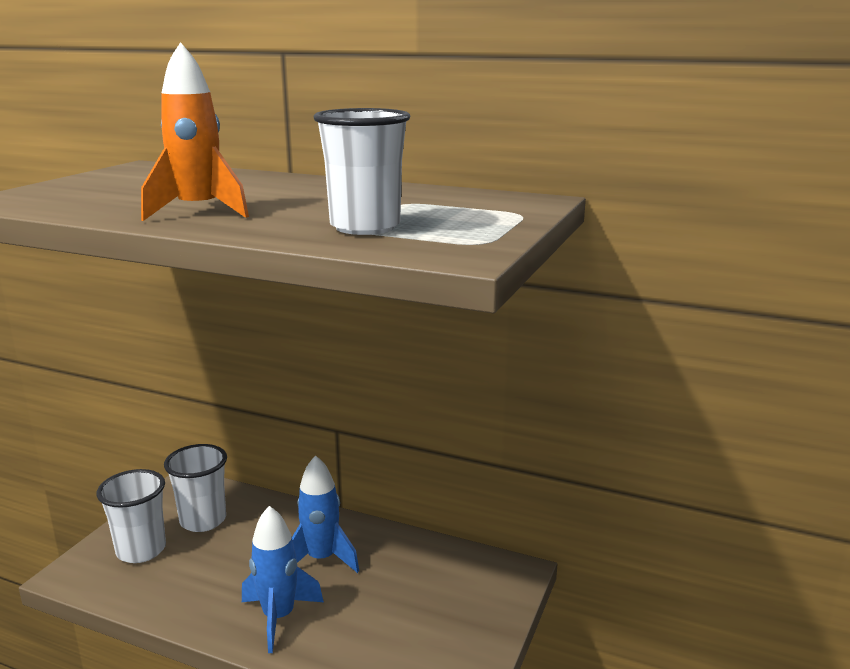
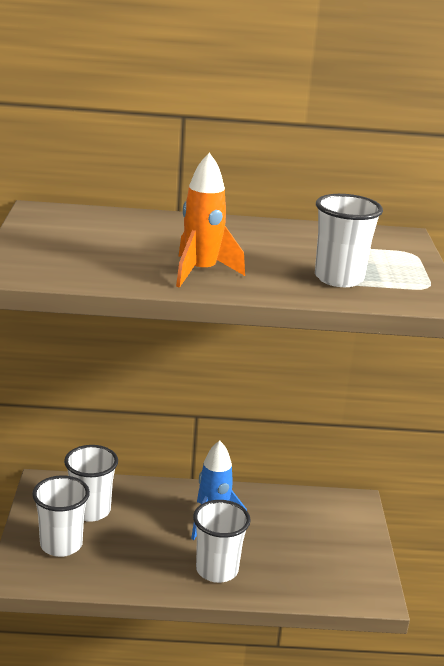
camera: 25 degrees left, 5 degrees up
blue rocket [242,506,324,653] -> white cup [193,500,251,583]

